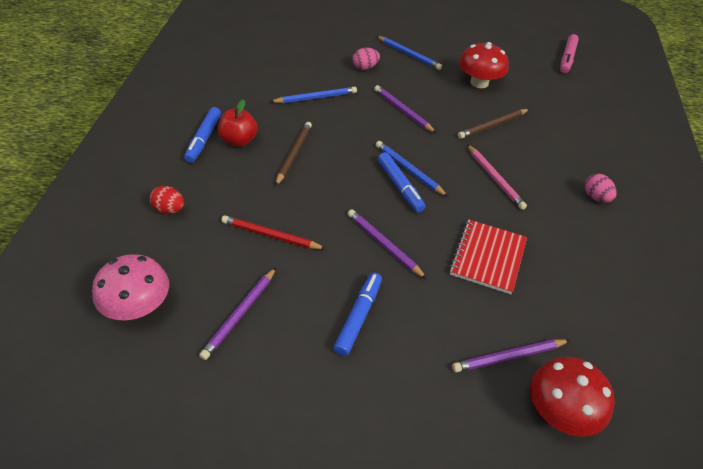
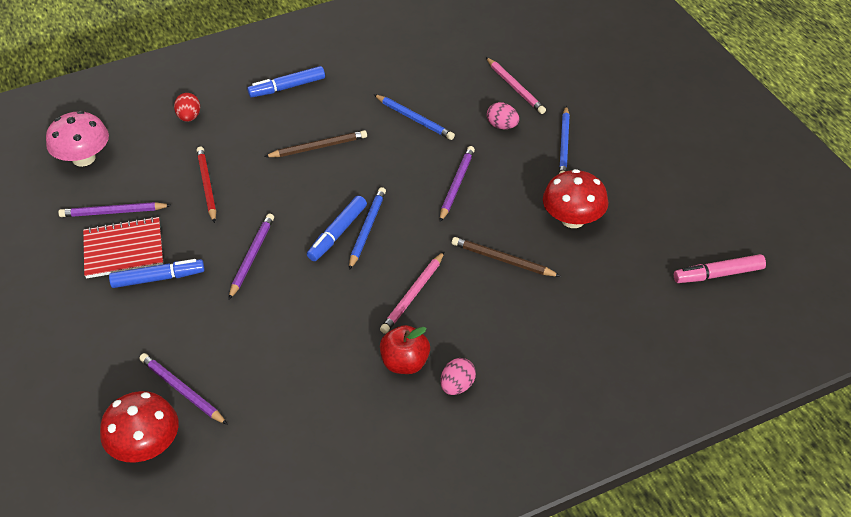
camera: 60 degrees right, 0 degrees up
red apple [218,99,257,147] -> red apple moved to [380,325,430,374]
red notebook [449,219,527,294] -> red notebook moved to [83,217,163,279]
none -> pink pencil [486,57,546,114]

